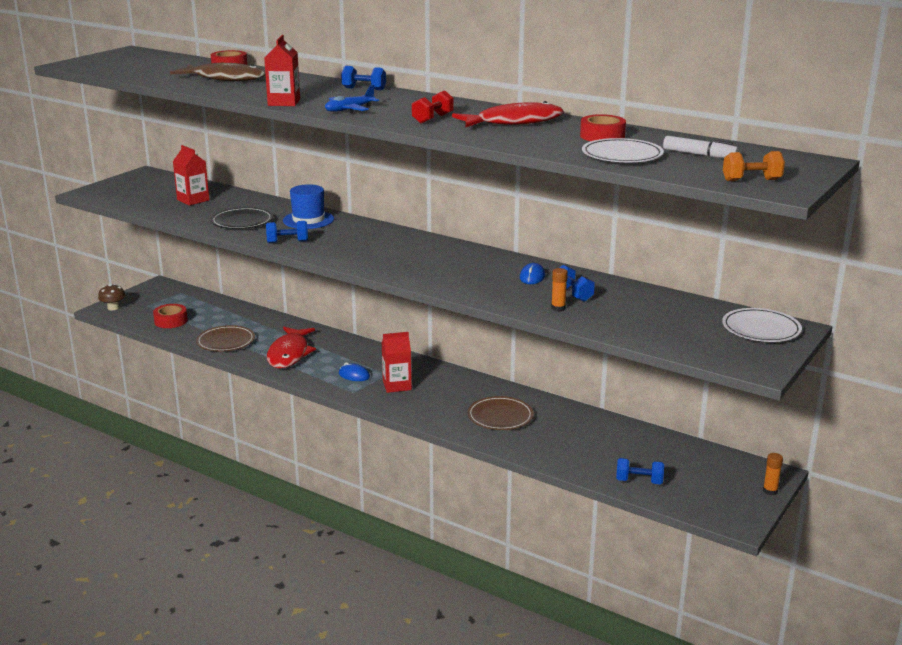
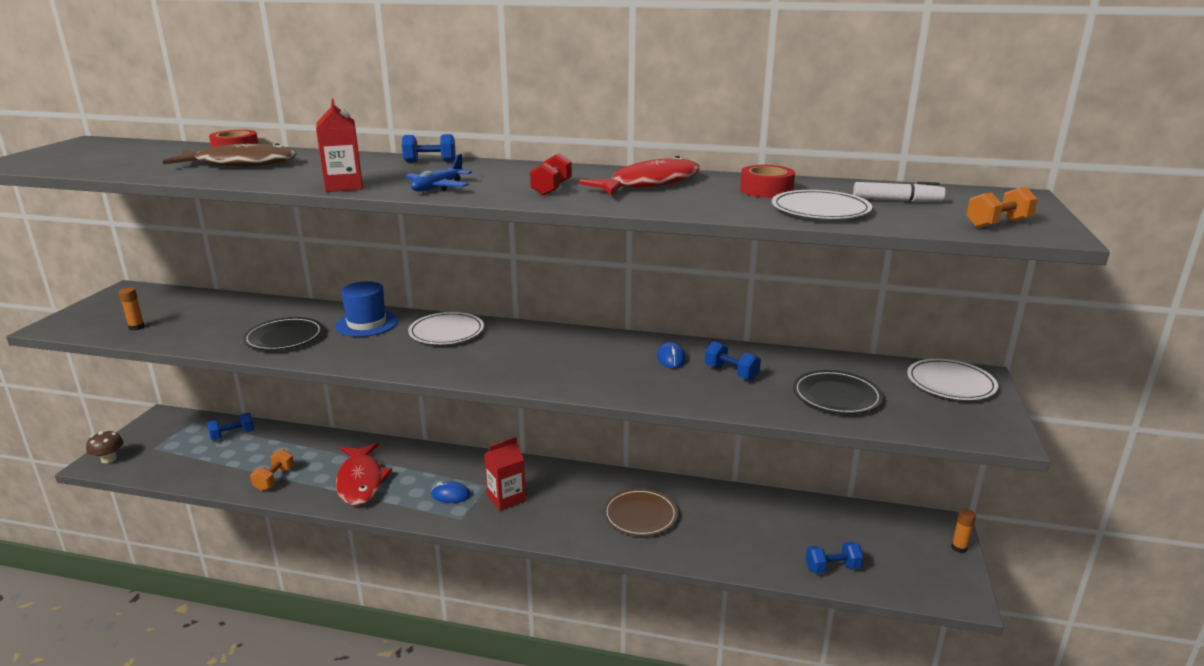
camera: 20 degrees left, 0 degrees up
red tape [153,304,188,328] -> none
red carton [173,145,209,206] -> none
brown plate [196,325,255,352] -> orange dumbbell [250,449,294,491]
blue dumbbell [266,221,308,243] -> blue dumbbell moved to [207,413,254,441]
orange glue stick [551,268,568,311] -> orange glue stick moved to [119,287,145,331]
none -> white plate [408,312,484,344]
none -> black plate [793,370,883,414]

